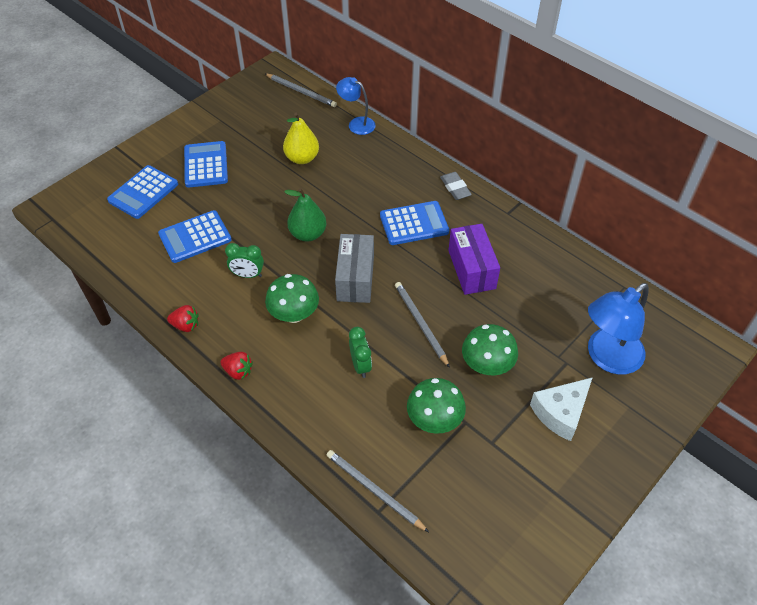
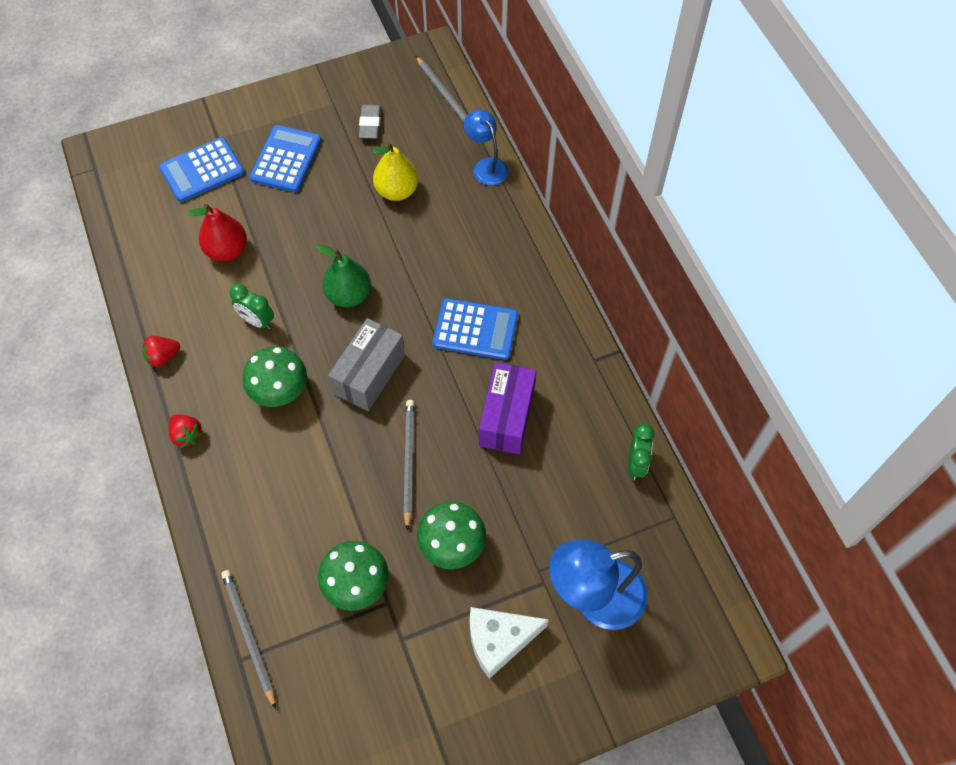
camera: 25 degrees right, 10 degrees up
blue calculator [158,210,232,263] -> red pear [188,204,247,261]
red strawberry [167,305,199,332] -> red strawberry turned 120 degrees clockwise [142,336,180,367]
green clock [349,327,372,378] -> green clock moved to [628,424,654,480]
grey eraser [440,172,472,200] -> grey eraser moved to [359,105,381,139]

